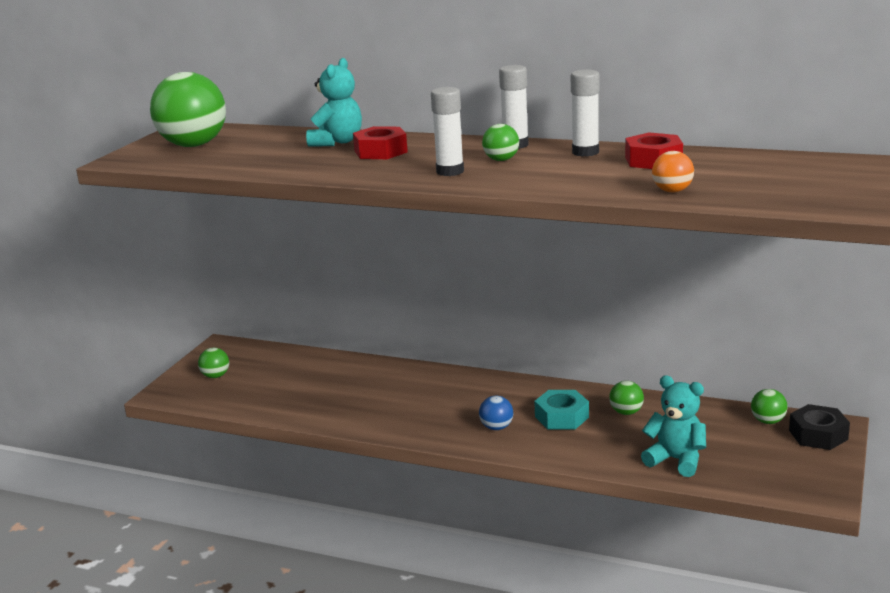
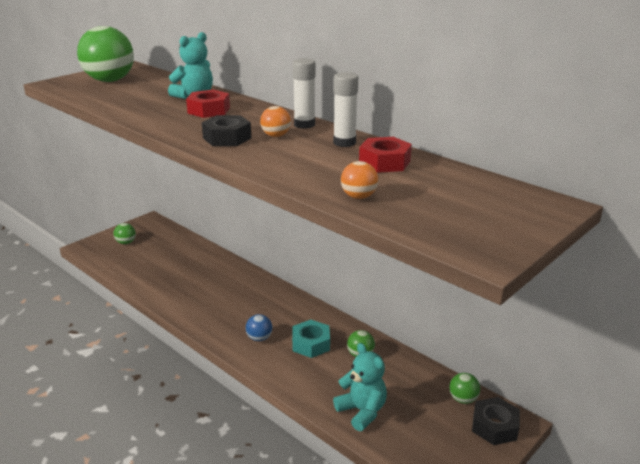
camera: 20 degrees right, 5 degrees up
white glue stick [431,87,464,176] -> black nut [202,115,251,146]
green ball [482,124,519,161] -> orange ball [260,106,291,137]

